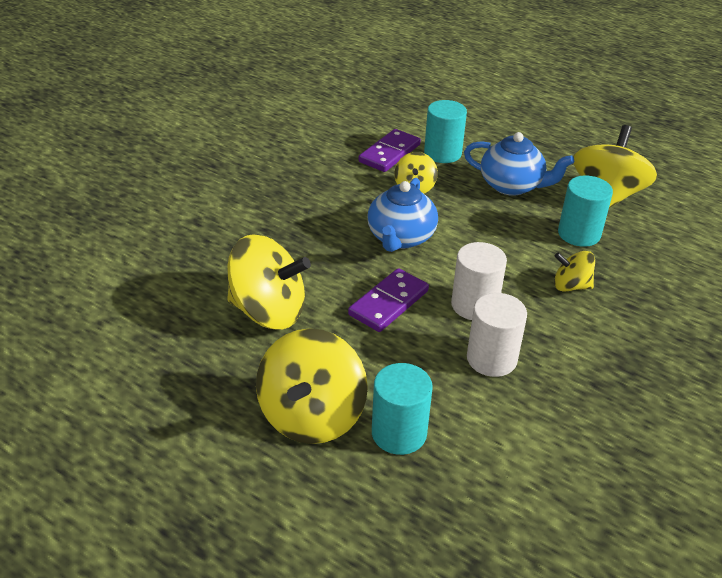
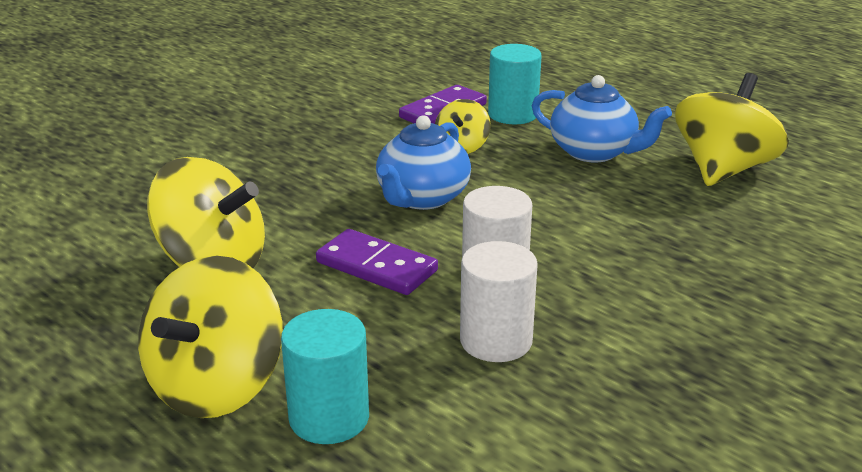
camera: 10 degrees right, 10 degrees down
purple domino [348,268,429,332] -> purple domino turned 75 degrees clockwise [316,229,438,295]
yellow spinning top [554,251,595,292] -> none
turquoise cylinder [558,176,613,247] -> none

